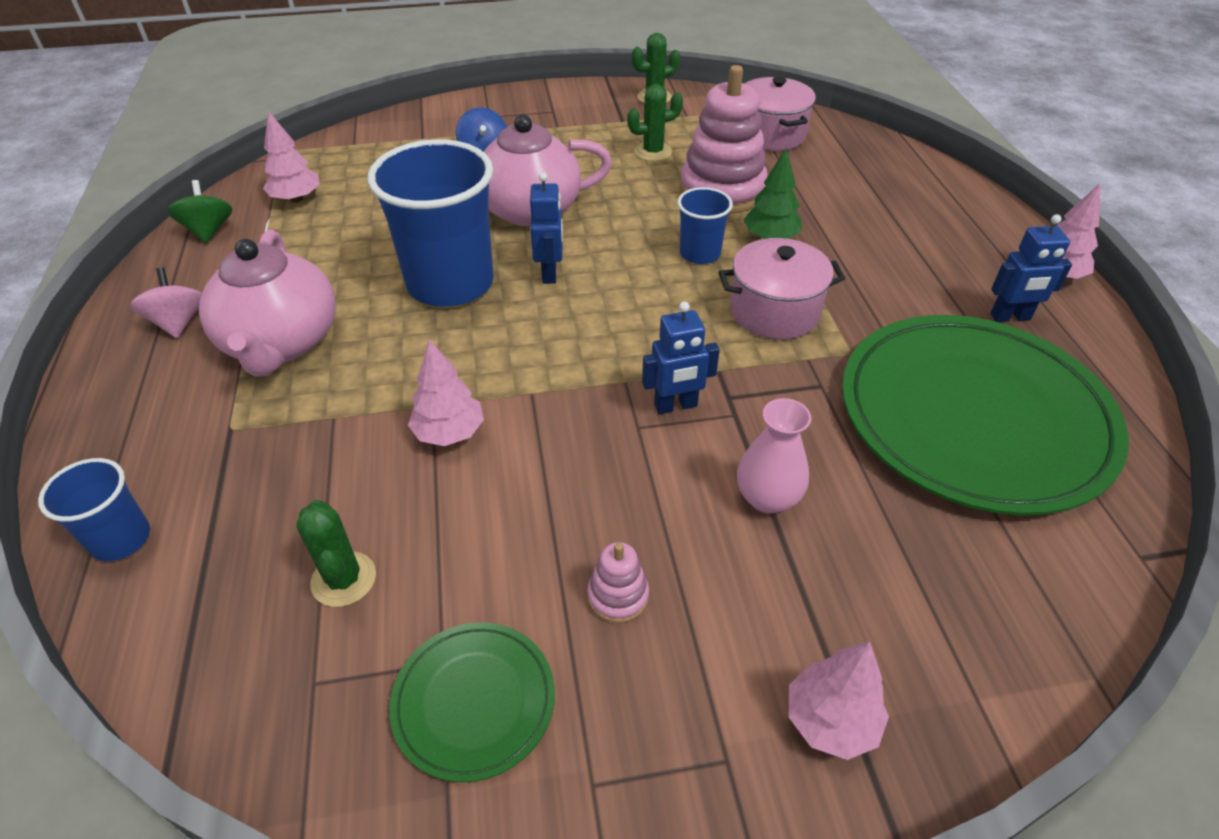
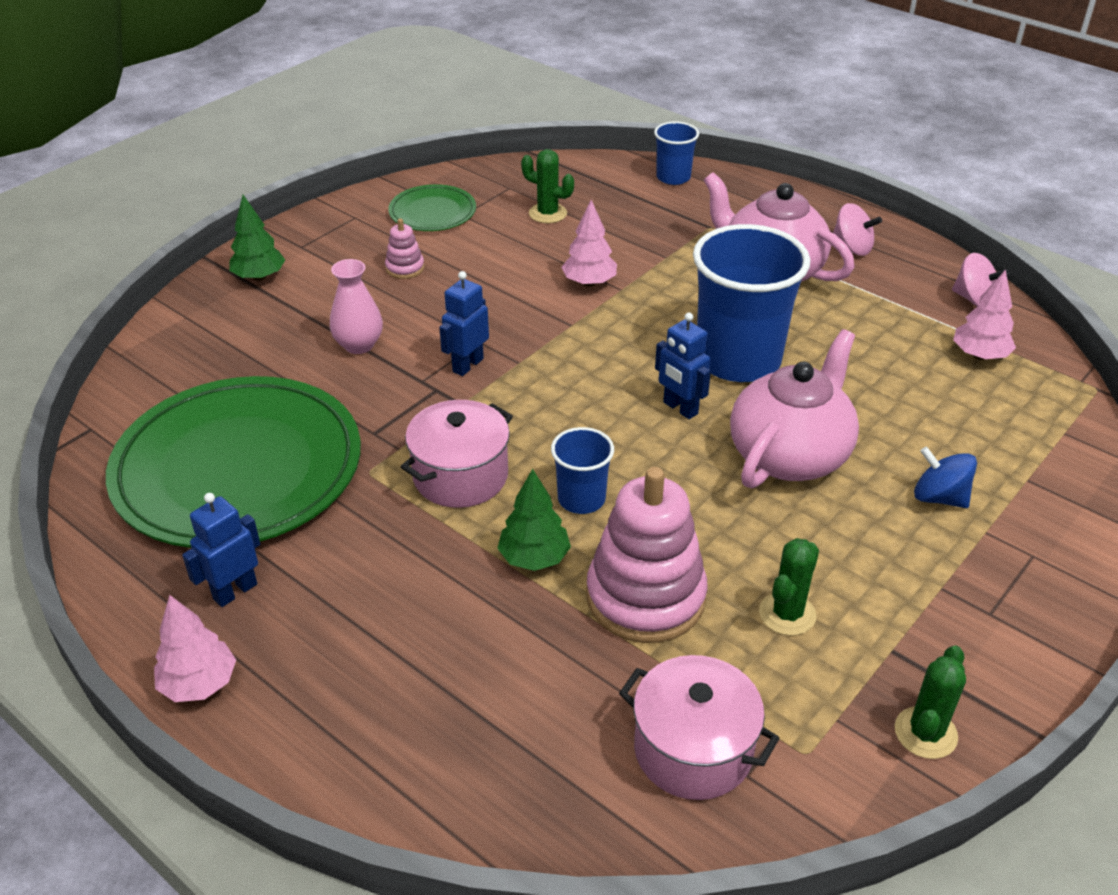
camera: 140 degrees right, 5 degrees down
green spinning top [168,180,232,243] -> pink spinning top [952,253,1010,307]
pink tree [788,642,889,760] -> green tree [229,195,285,281]

